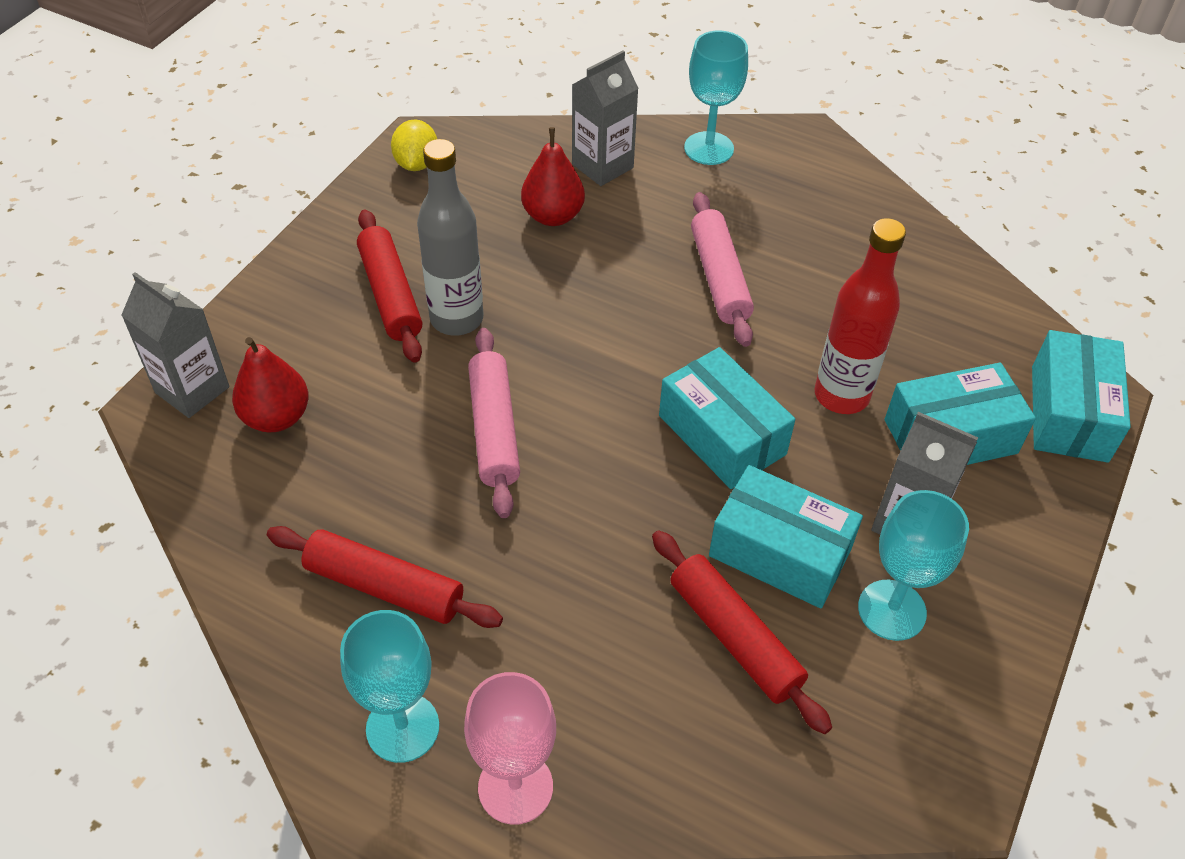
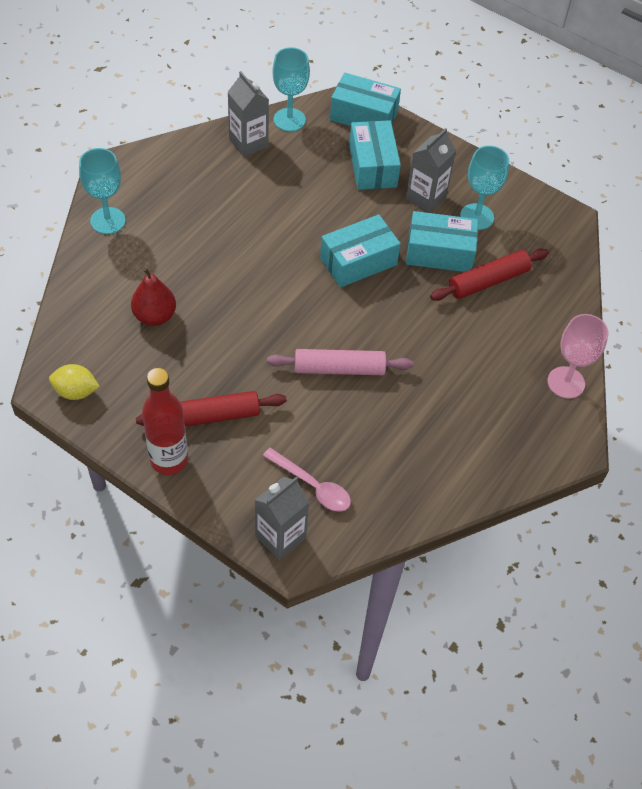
camera: 85 degrees left, 5 degrees up
red pear [232,337,309,432] -> pink spoon [263,447,351,512]
red rolling pin [267,526,503,628] -> none
turquoise goblet [340,610,439,763] -> turquoise goblet moved to [272,47,310,132]
grey bottle [417,139,483,336] -> none
grey carton [572,50,639,186] -> grey carton moved to [228,71,269,157]
pink rolling pin [691,192,754,347] -> none
turquoise box [709,465,863,608] -> turquoise box turned 60 degrees clockwise [406,211,478,272]
red bottle [814,218,906,414] -> red bottle moved to [142,368,188,475]

